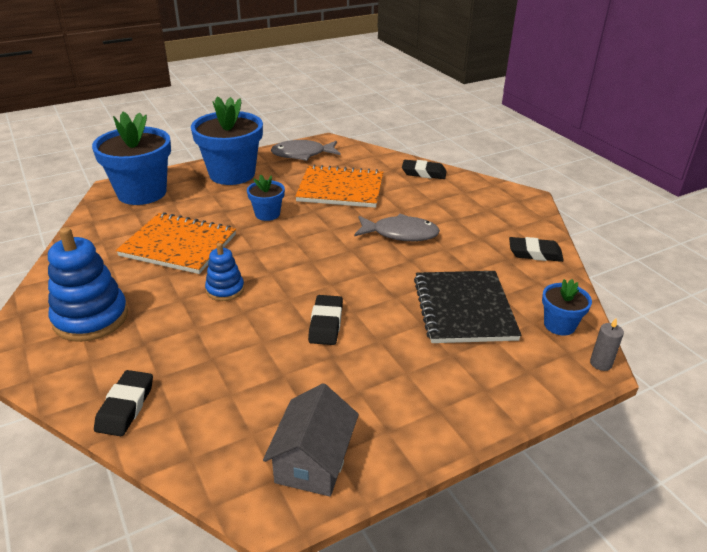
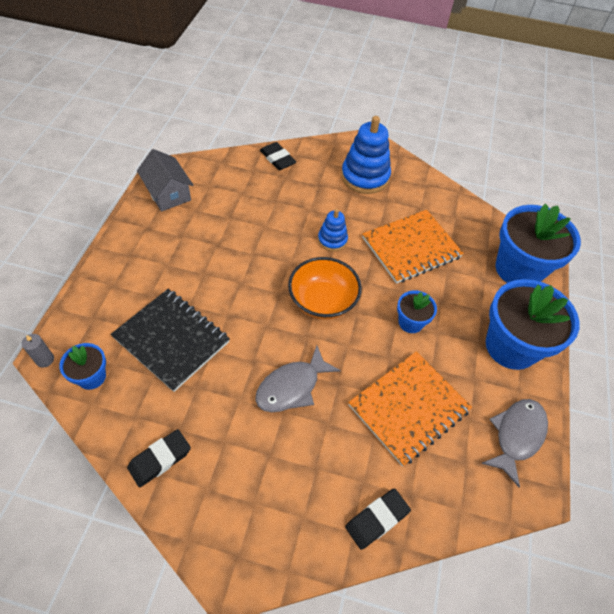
camera: 130 degrees right, 20 degrees up
black eraser [308,295,343,345] -> none
none -> orange bowl [288,257,362,320]

